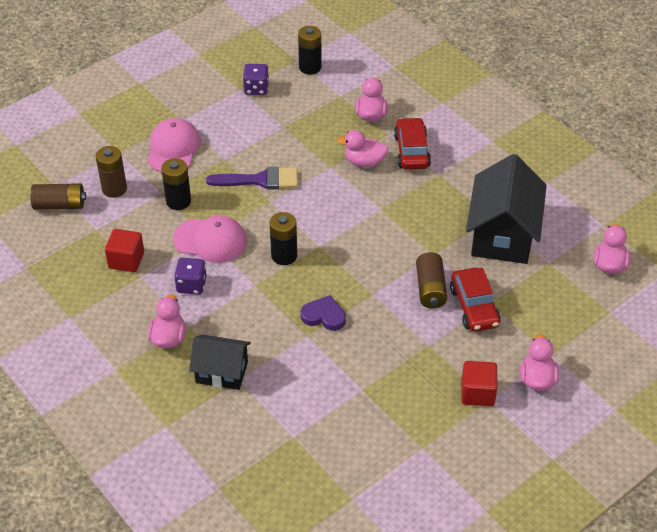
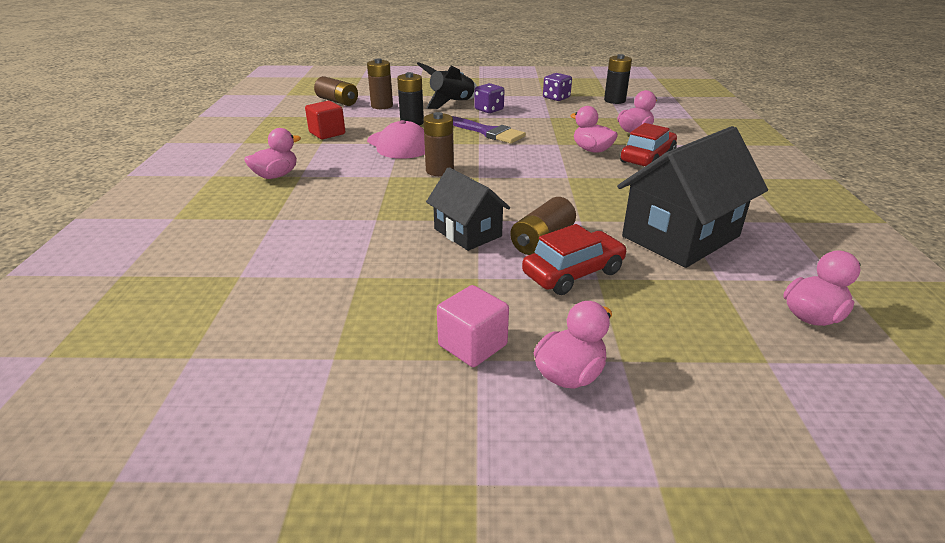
camera: 40 degrees right, 15 degrees down
pink cap [147,118,201,172] -> black rocket [417,62,477,109]
purple dice [174,258,207,295] -> purple dice moved to [474,83,504,113]
black house [189,334,251,390] -> black house moved to [426,167,510,251]
black battery [270,212,297,265] -> brown battery [423,112,454,176]
purple heart [300,295,346,331] -> none
red car [450,268,501,332] -> red car turned 150 degrees counterclockwise [522,224,627,295]
red cube [461,361,498,406] -> pink cube [437,285,509,367]

